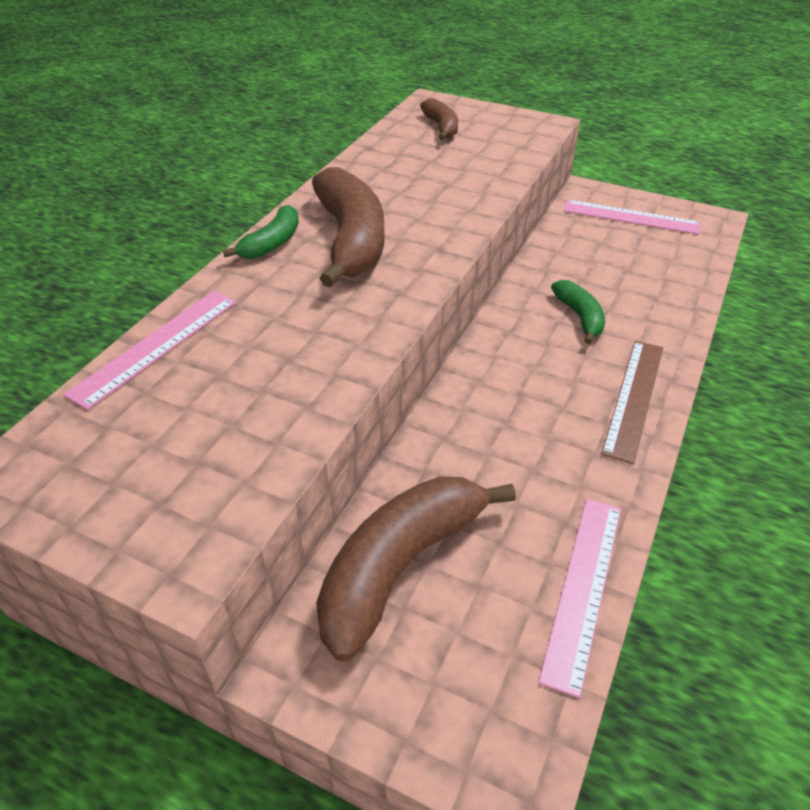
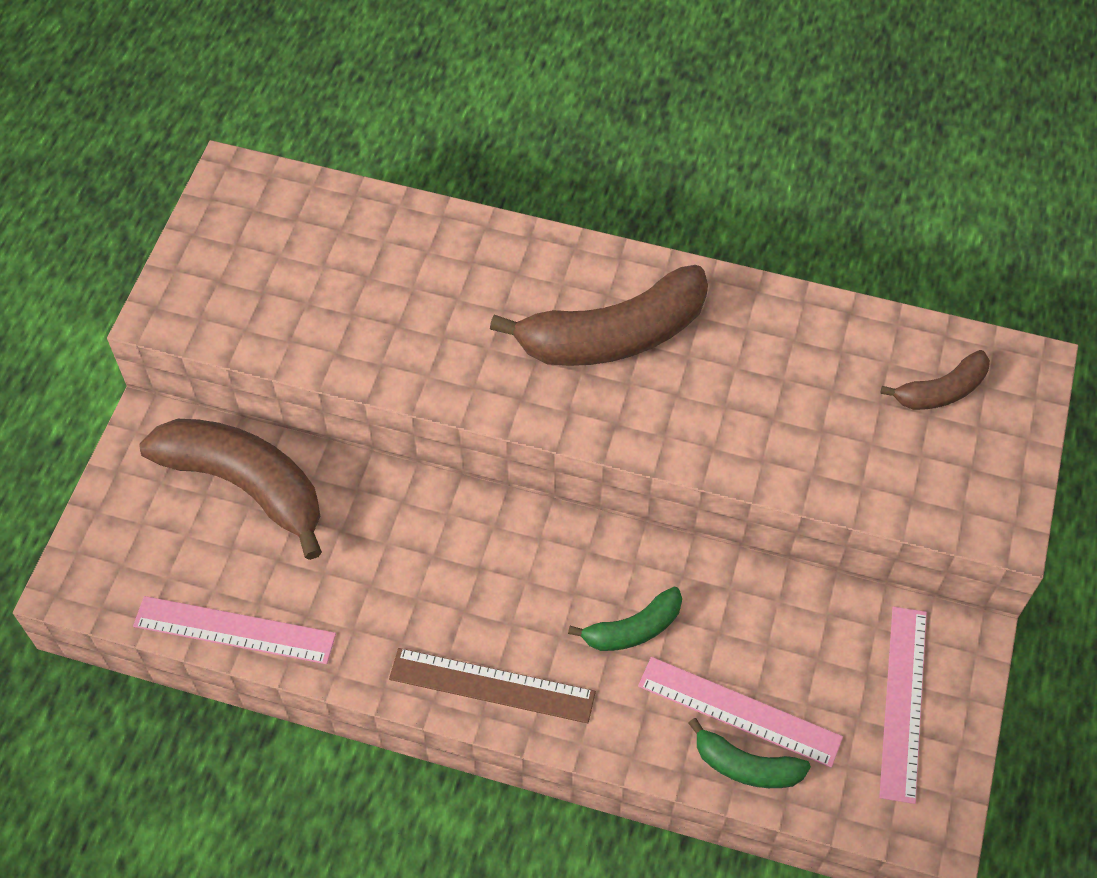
camera: 80 degrees right, 15 degrees up
pink ruler [64,291,236,410] -> pink ruler moved to [638,657,843,768]
green banana [223,205,299,259] -> green banana moved to [688,718,811,788]

